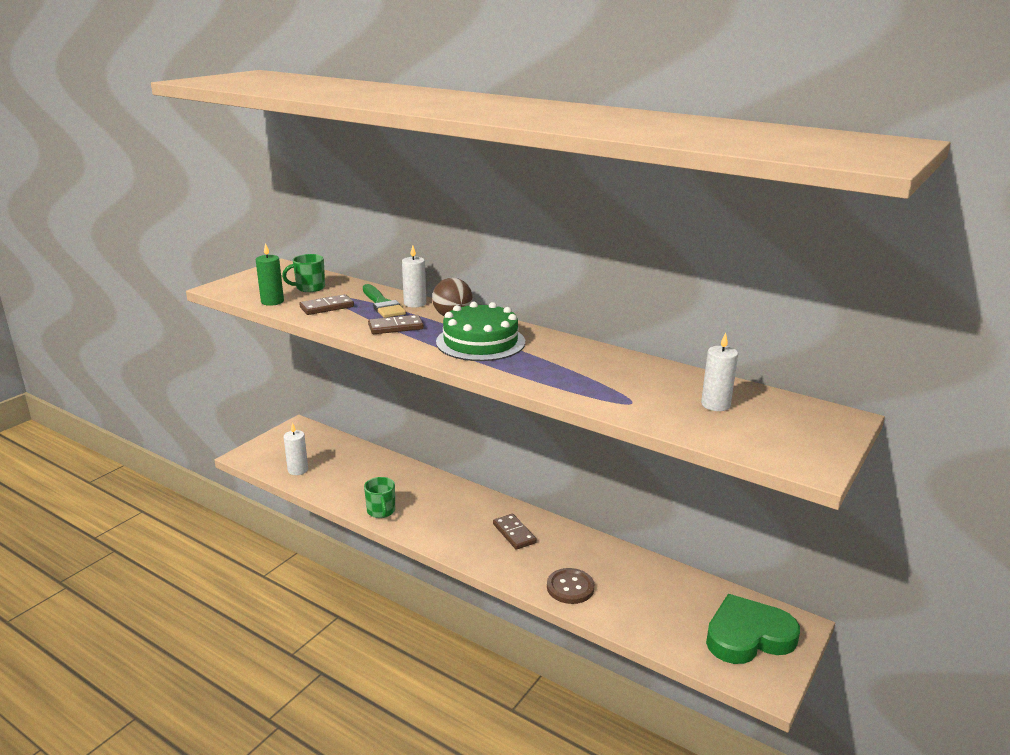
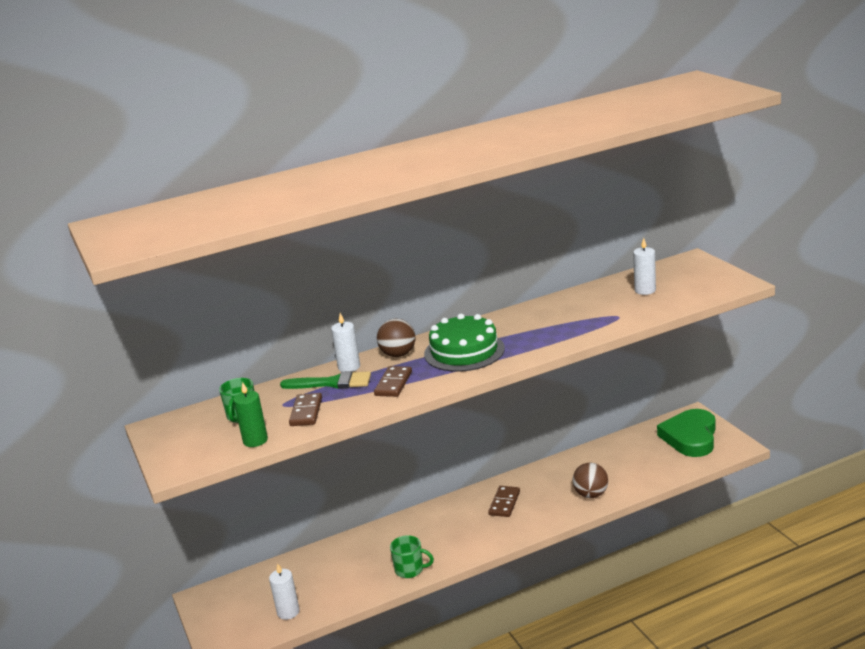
camera: 55 degrees left, 0 degrees up
brown domino [493,514,537,550] -> brown domino turned 75 degrees counterclockwise [488,486,520,517]
brown button [547,568,594,604] -> brown ball [573,463,608,498]

